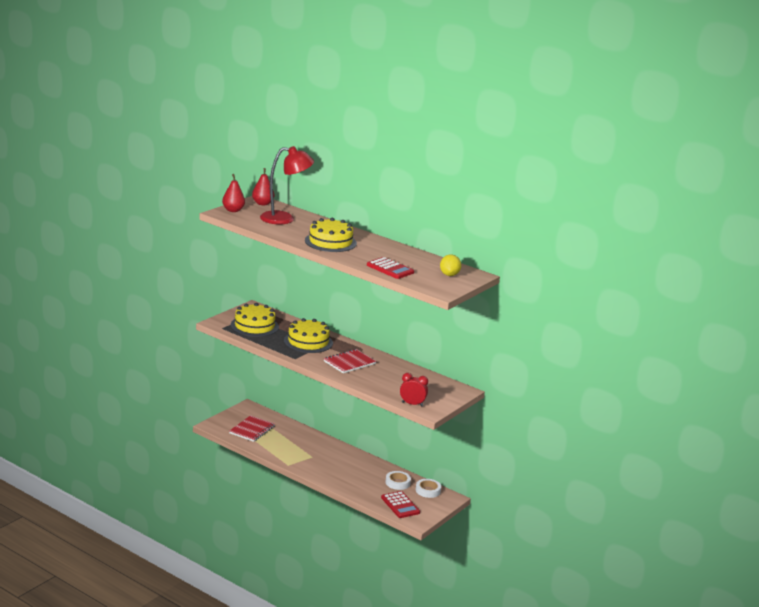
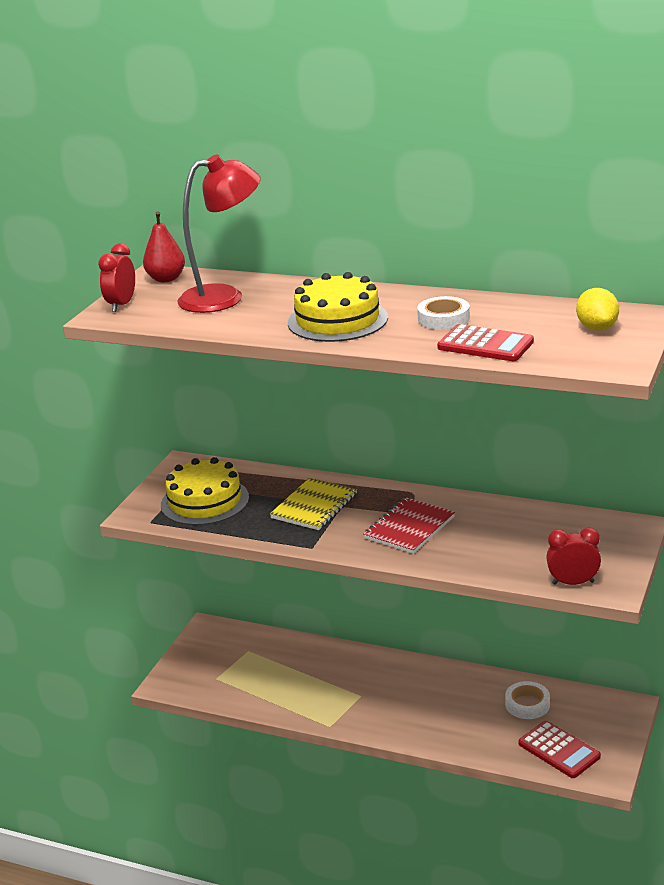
camera: 10 degrees left, 5 degrees up
red pear [222,174,245,212] -> red clock [98,243,135,312]
red notebook [229,415,275,442] -> none
yellow cake [284,318,333,353] -> yellow notebook [270,478,357,530]
white tape [416,479,441,498] -> white tape moved to [417,296,470,330]

